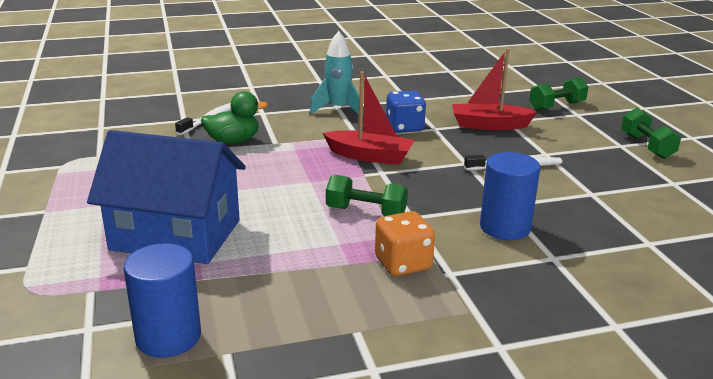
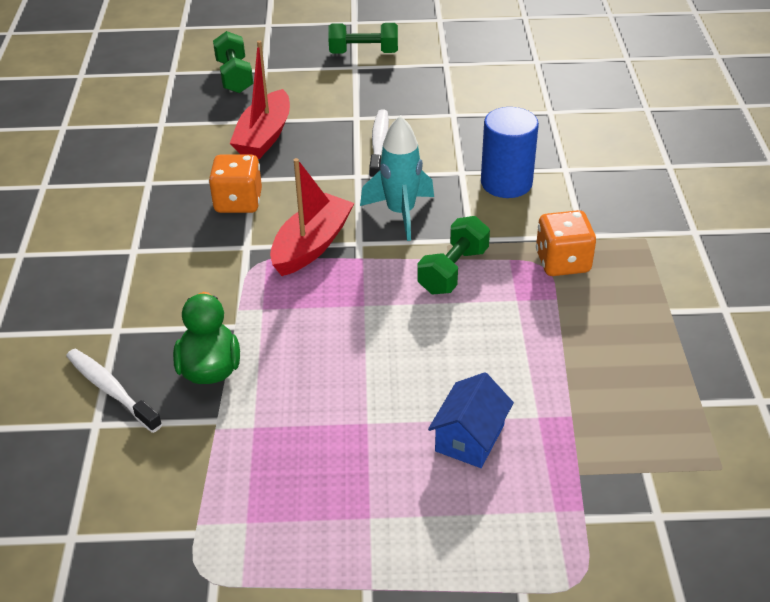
camera: 75 degrees left, 15 degrees up
blue house [87,130,246,264] -> blue house [428,372,514,468], size x0.46
blue cylinder [123,243,201,358] -> none
turquoise rocket [310,31,364,117] -> turquoise rocket moved to [360,116,434,241]
blue dice [386,90,426,133] -> orange dice [209,154,262,213]

